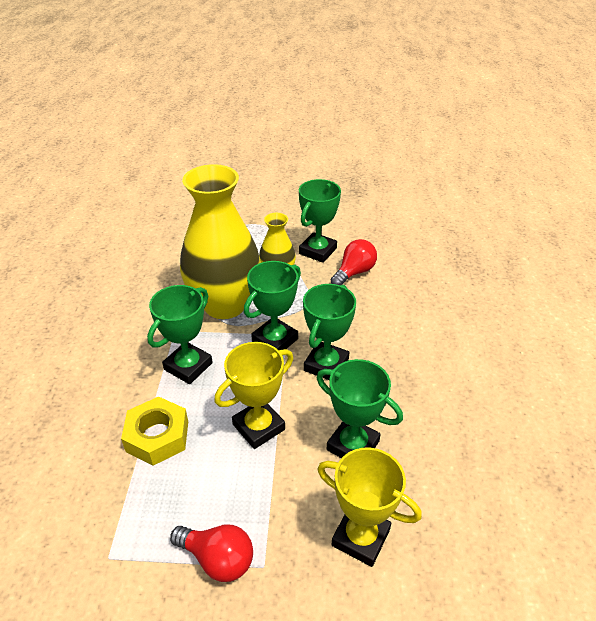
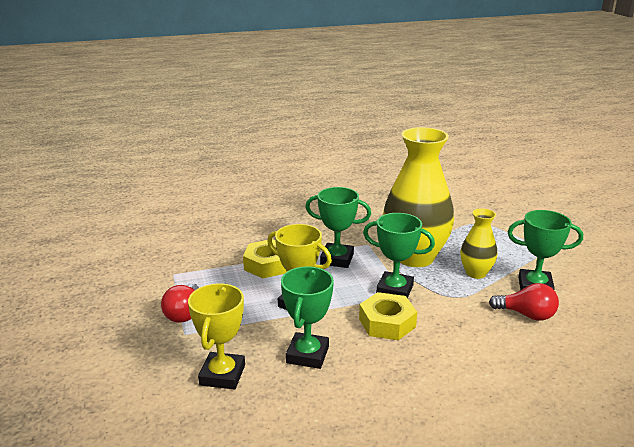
camera: 70 degrees right, 15 degrees down
green trophy [303,284,356,380] -> yellow nut [359,292,417,340]

